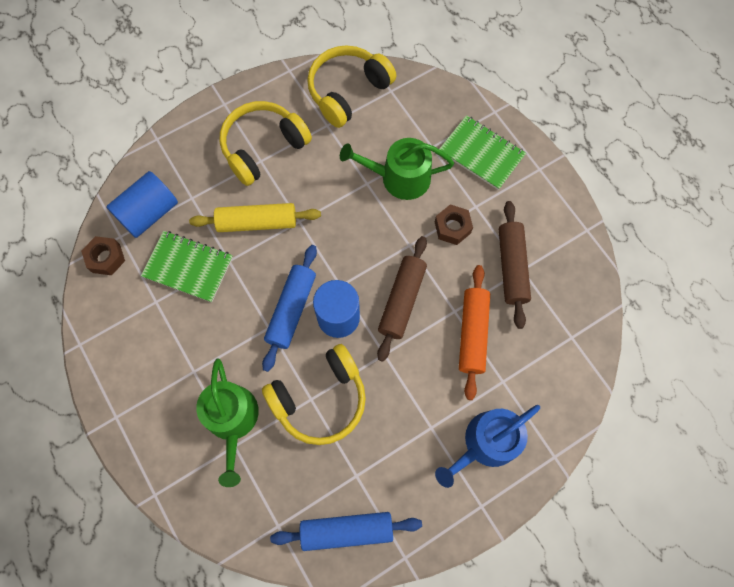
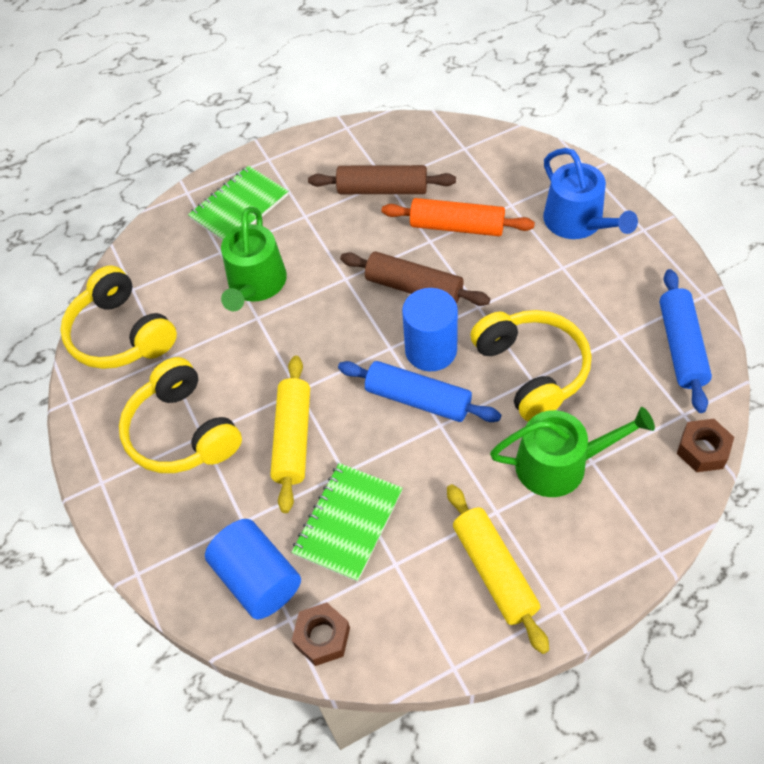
camera: 80 degrees left, 15 degrees down
brown nut [435,204,473,245] -> brown nut moved to [677,419,734,472]
none -> yellow rolling pin [447,484,549,654]

